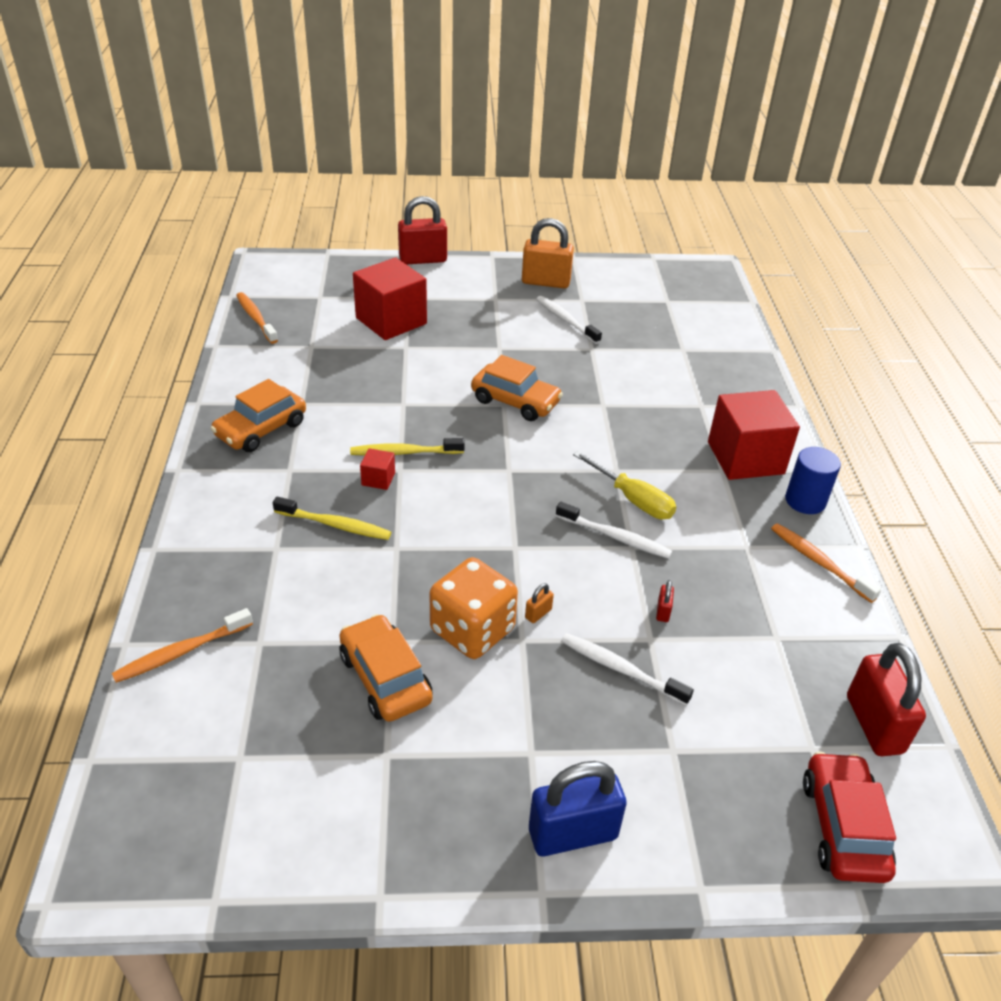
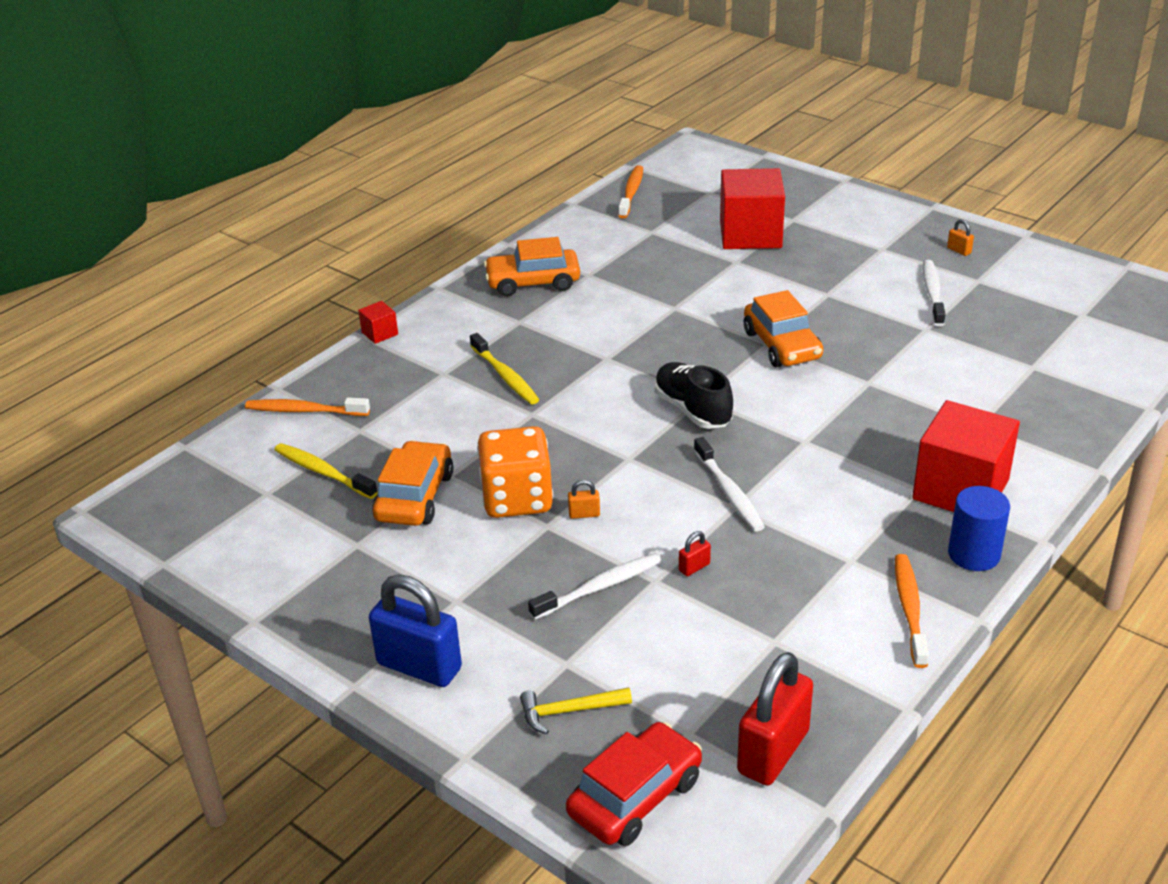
camera: 45 degrees right, 5 degrees down
yellow toothbrush [350,438,465,456] -> yellow toothbrush moved to [274,443,378,499]
red cube [360,448,395,490] -> red cube moved to [358,301,398,344]
red padlock [398,196,447,265] -> none
orange padlock [522,218,574,288] -> orange padlock [947,219,974,256], size x0.41
white toothbrush [561,633,694,706] -> white toothbrush turned 75 degrees clockwise [528,553,662,620]
yellow screwdriver [573,451,676,519] -> none
none -> yellow hammer [520,687,632,734]
none -> black shoe [654,362,733,429]

